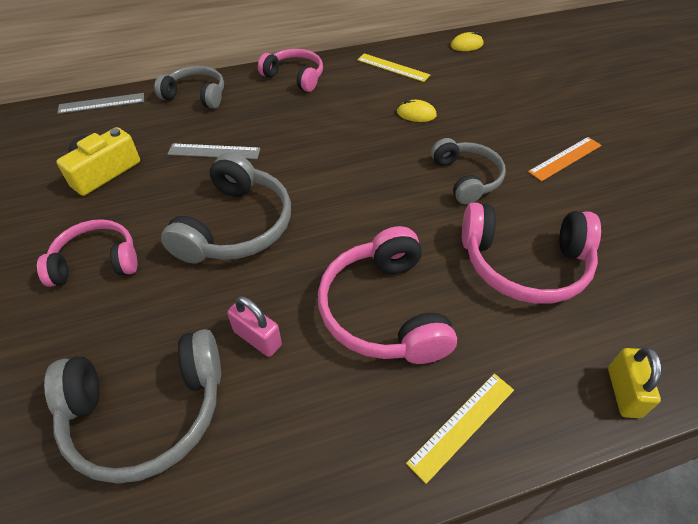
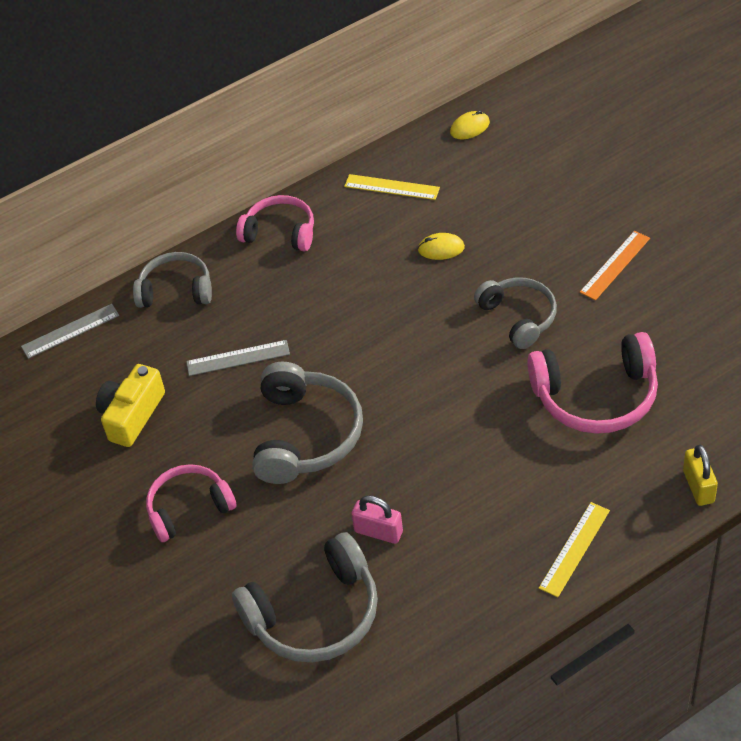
camera: 10 degrees left, 0 degrees up
pink headphones [318,226,457,364] -> none

